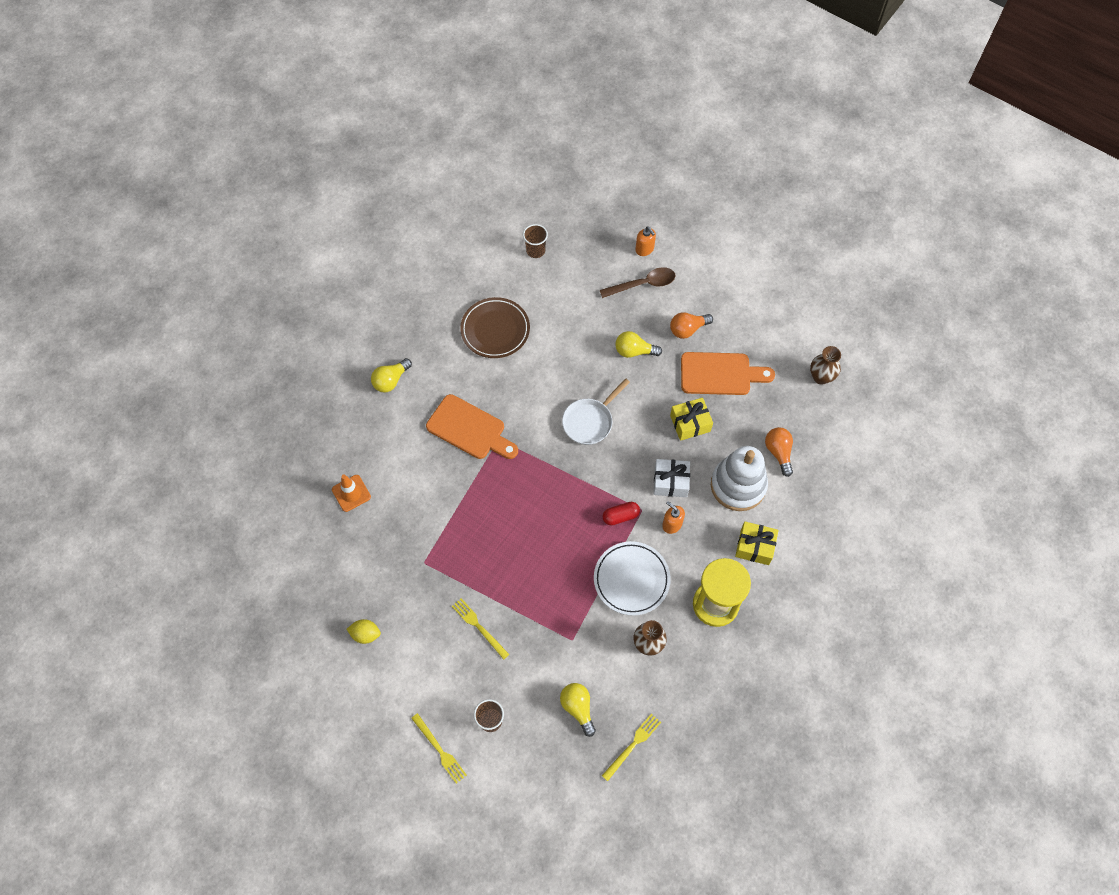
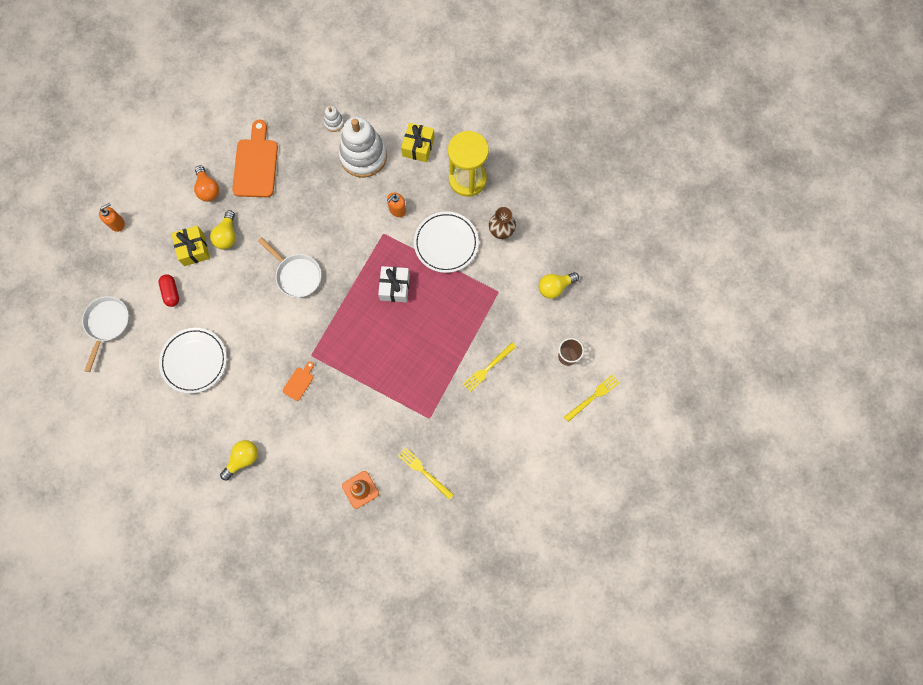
camera: 90 degrees left, 10 degrees up
yellow lemon [347,619,381,644] -> none
yellow light bulb [371,358,412,392] -> yellow light bulb turned 90 degrees counterclockwise [220,440,258,480]
orange cutting board [426,394,518,459] -> orange cutting board [282,362,314,401], size x0.46
brown plate [460,297,530,358] -> white plate [159,328,227,394]
brown cup [523,224,548,258] -> white pan [82,296,129,372]
brown spoon [600,267,675,298] -> none
yellow fork [602,714,661,781] -> yellow fork moved to [398,447,454,500]
red capsule [603,502,640,525] -> red capsule moved to [158,274,179,307]
white gift [654,459,690,497] -> white gift moved to [378,266,410,302]
yellow gift [670,398,713,441] -> yellow gift moved to [171,226,210,266]
orange light bulb [765,427,793,477] -> white stacking toy [324,106,344,132]
brown vase [810,346,841,385] -> none

